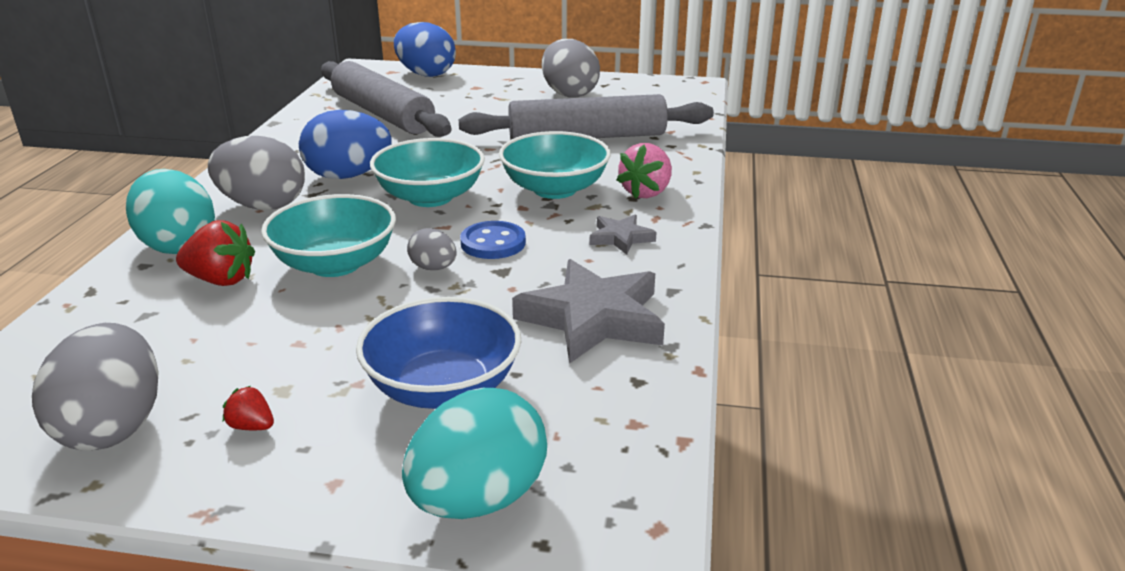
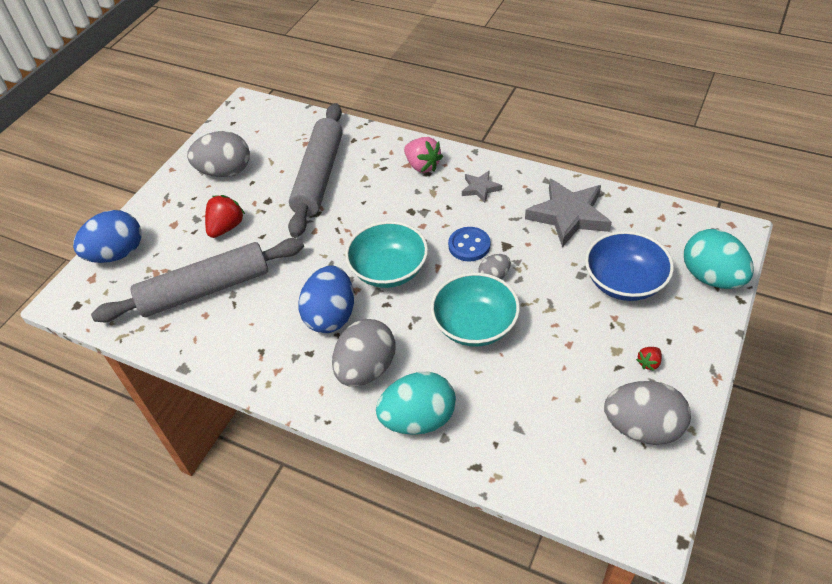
camera: 70 degrees left, 20 degrees up
red strawberry [176,220,255,286] -> red strawberry moved to [205,195,245,238]
turquoise bowl [499,131,611,199] -> none

